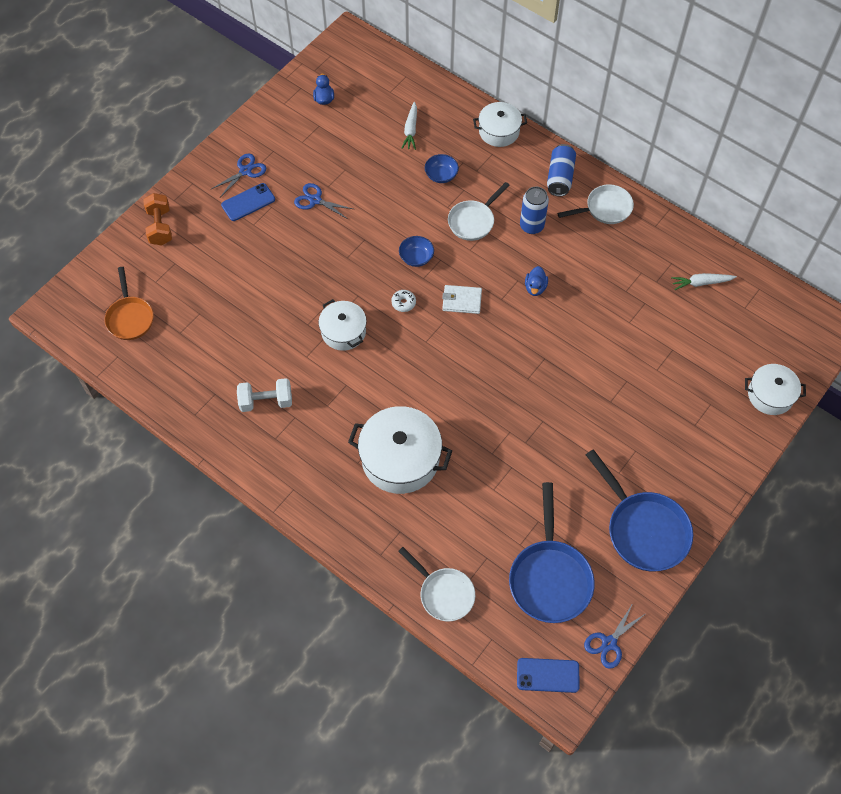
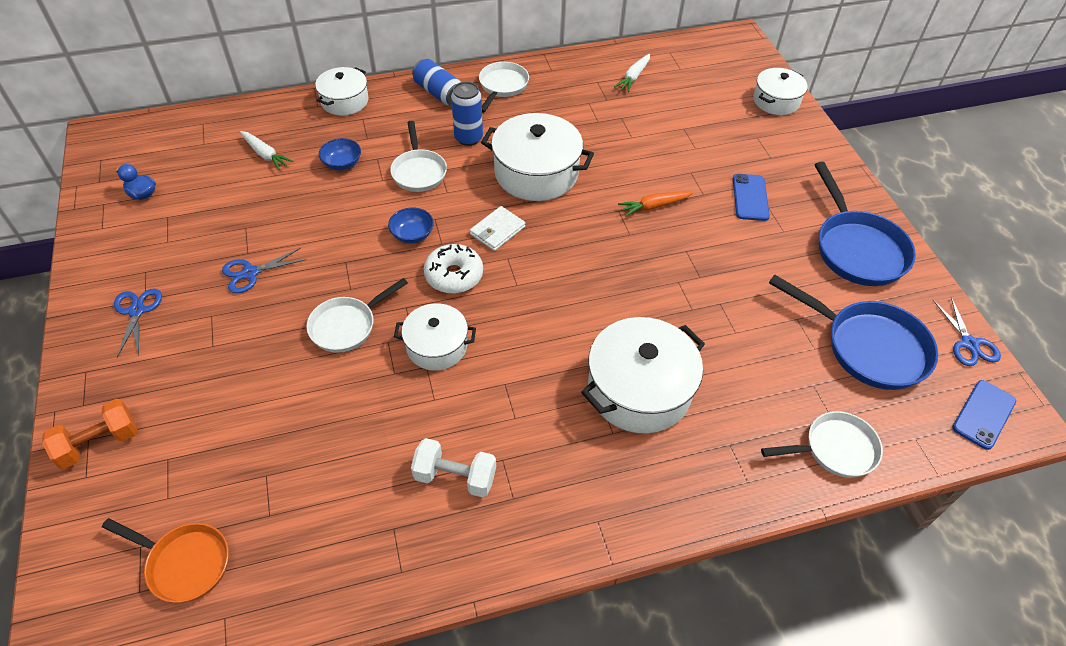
camera: 55 degrees left, 10 degrees down
orange dumbbell [143,193,172,246] -> orange dumbbell turned 60 degrees counterclockwise [42,399,137,469]
blue phone [221,183,275,221] -> blue phone moved to [733,174,770,221]
white dumbbell [237,378,292,412] -> white dumbbell turned 75 degrees clockwise [411,438,496,498]
white donut [391,290,416,312] -> white donut [424,244,483,294], size x1.85
blue duck [525,266,548,296] -> white pot [481,113,594,201]
blue pan [586,449,693,571] -> blue pan turned 75 degrees clockwise [814,162,916,286]
none -> white pan [306,278,408,353]
none -> orange carrot [618,192,693,217]

